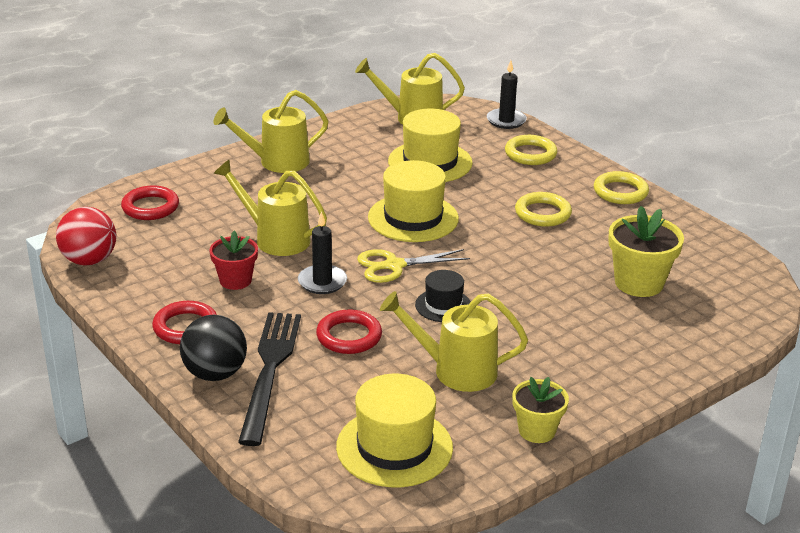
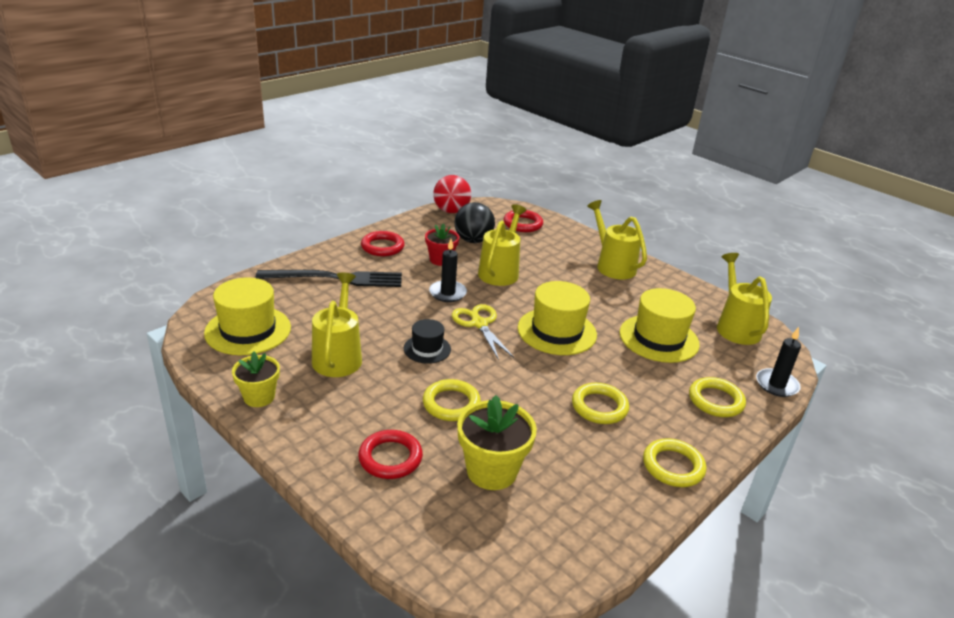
camera: 80 degrees right, 0 degrees up
black ball [180,315,247,381] -> black ball moved to [454,202,495,243]
red ring [316,309,382,354] -> red ring moved to [358,430,423,479]
none -> yellow ring [423,379,481,421]

